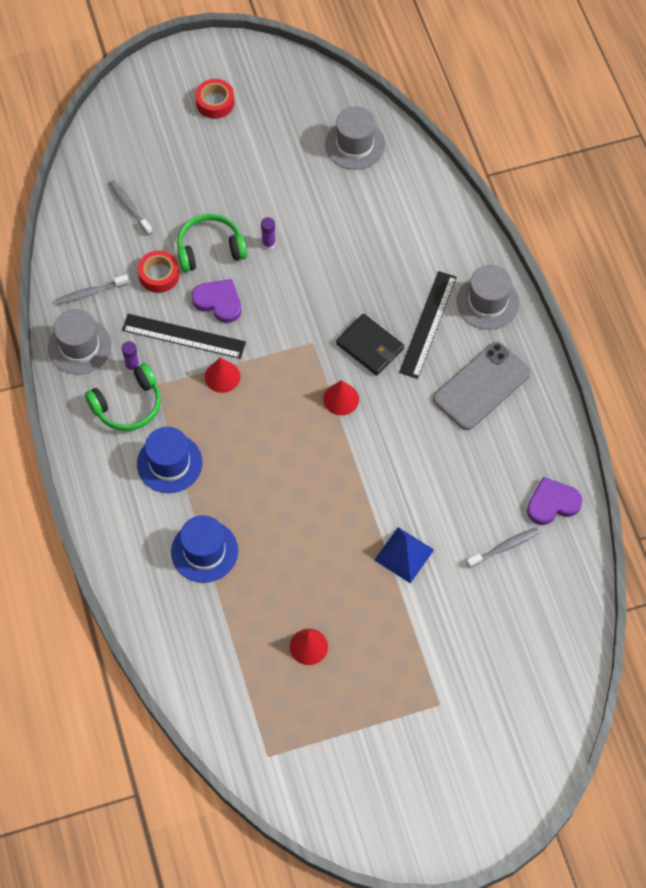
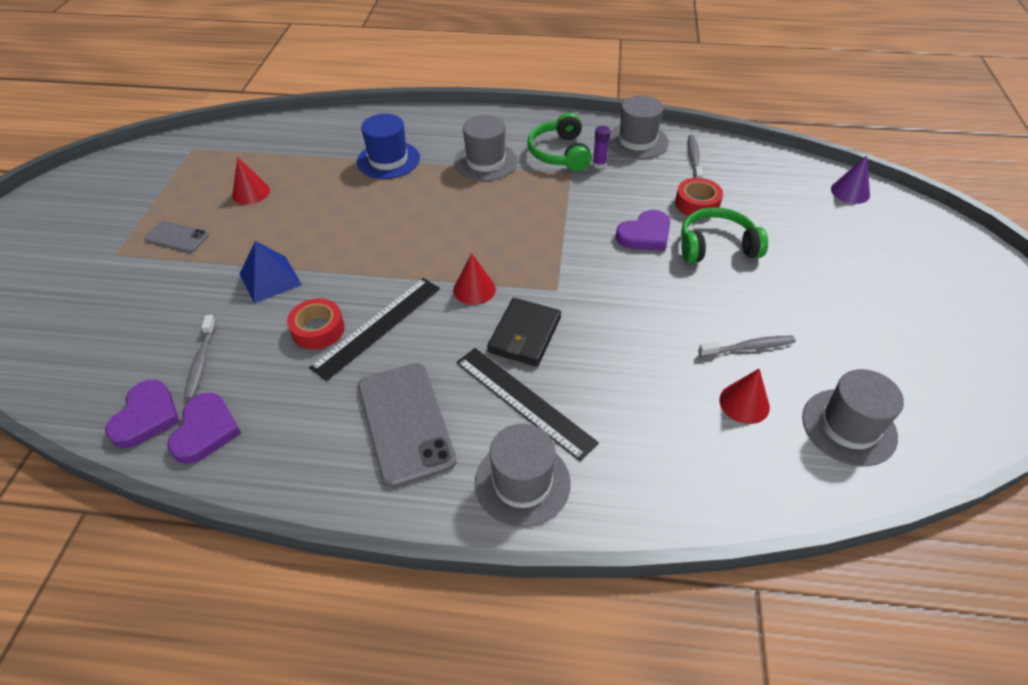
camera: 115 degrees right, 15 degrees down
grey toothbrush [109,180,153,235] -> grey toothbrush moved to [698,336,796,357]
black ruler [122,314,246,359] -> black ruler moved to [309,278,440,381]
blue hat [137,427,203,493] -> grey hat [454,115,517,181]
green headphones [177,214,247,272] -> green headphones turned 105 degrees counterclockwise [681,207,768,263]
red tape [195,79,235,119] -> red tape moved to [287,298,345,350]
red cone [205,357,240,393] -> red cone moved to [720,369,770,424]
purple glue stick [261,217,276,250] -> none
black wallet [336,314,404,376] -> black wallet turned 45 degrees counterclockwise [487,298,561,366]
none -> purple heart [105,380,180,448]
none -> grey phone [144,221,209,253]
none -> purple cone [831,155,870,204]

